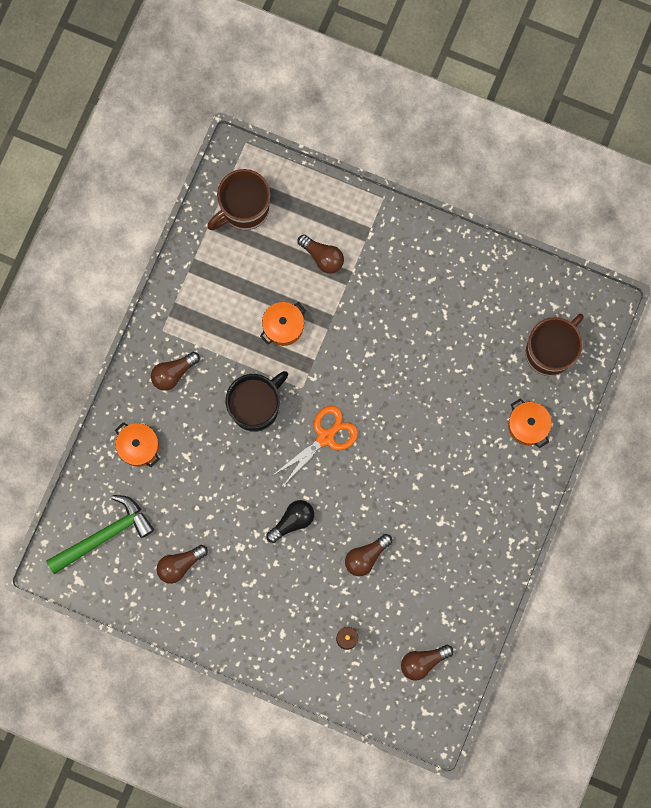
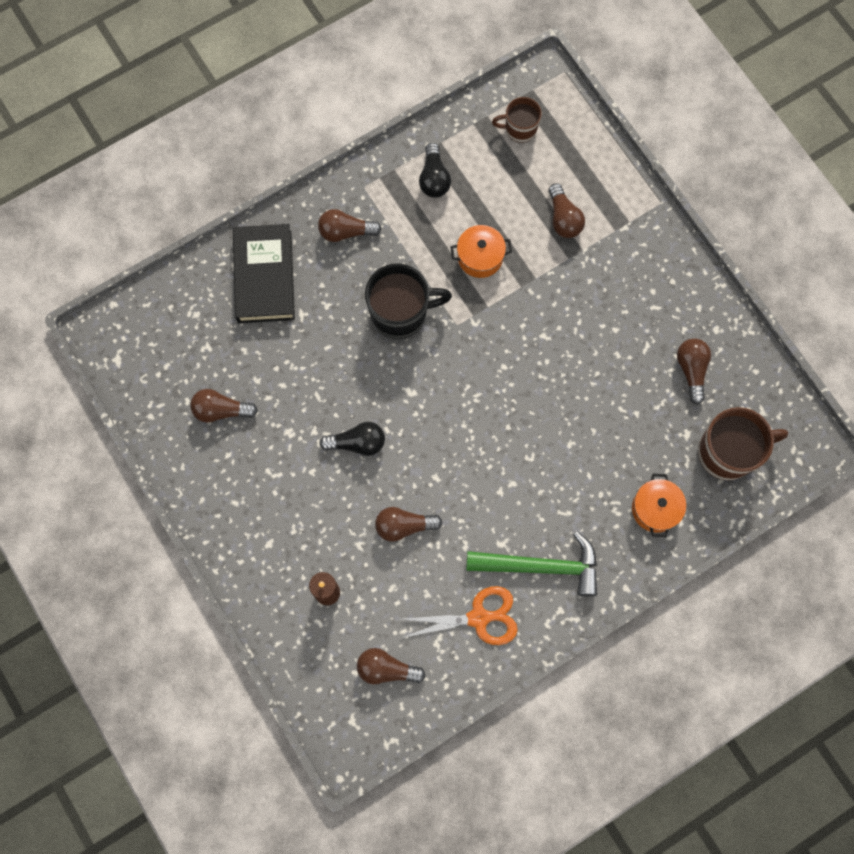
camera: 35 degrees right, 5 degrees down
green hammer [46,495,154,574] -> green hammer moved to [466,531,597,597]
orange pot [115,422,159,467] -> black book [233,224,295,323]
brown mug [207,169,270,230] -> brown mug [492,97,542,143], size x0.59
orange scissors [273,406,358,486] -> orange scissors moved to [400,586,518,645]
none -> black light bulb [419,143,451,198]
none -> brown light bulb [677,339,711,405]

